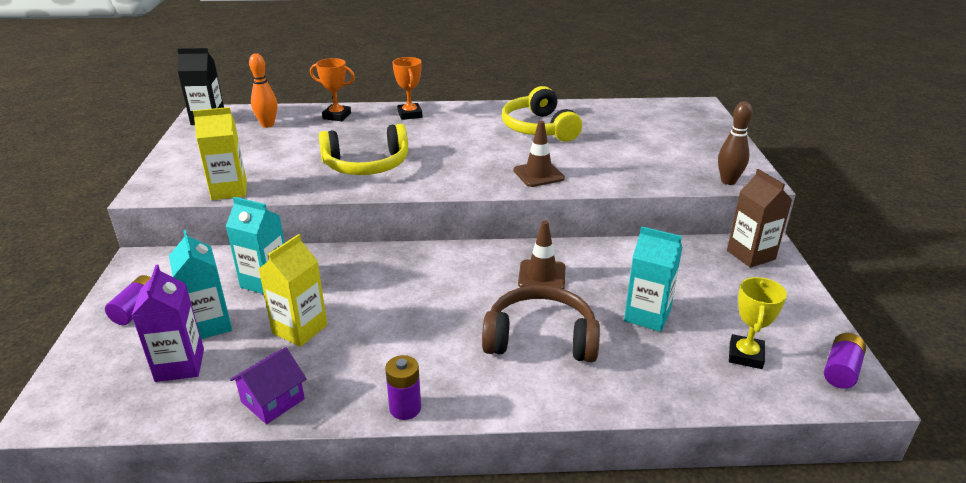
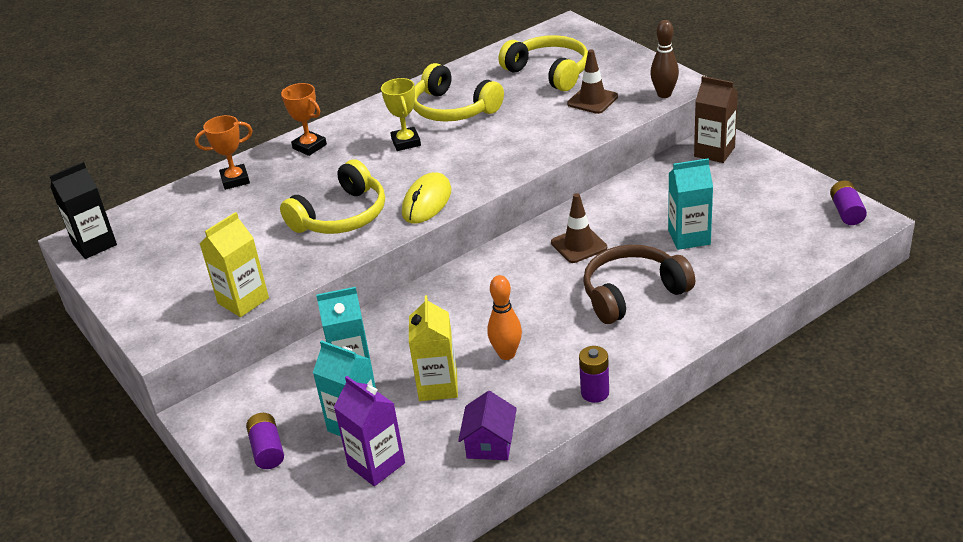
camera: 30 degrees left, 5 degrees up
orange bowling pin [249,53,277,128] -> orange bowling pin moved to [487,275,522,360]
brown traffic cone [513,121,565,187] -> brown traffic cone moved to [567,50,618,114]
yellow trophy [729,277,787,369] -> yellow trophy moved to [381,78,421,151]
none -> yellow mouse [402,172,451,224]
none -> yellow headphones [499,35,588,91]

